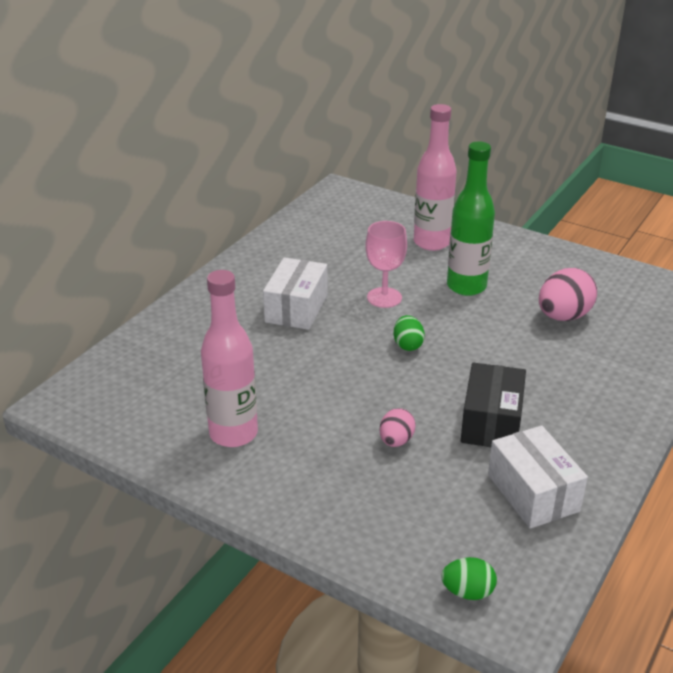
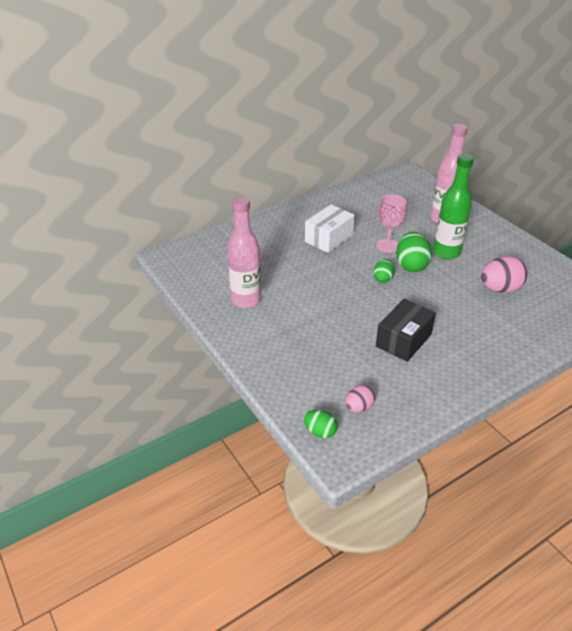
camera: 25 degrees right, 5 degrees up
pink egg [380,408,416,447] -> pink egg moved to [345,385,375,412]
white box [488,425,588,529] -> none
none -> green egg [396,232,432,272]

